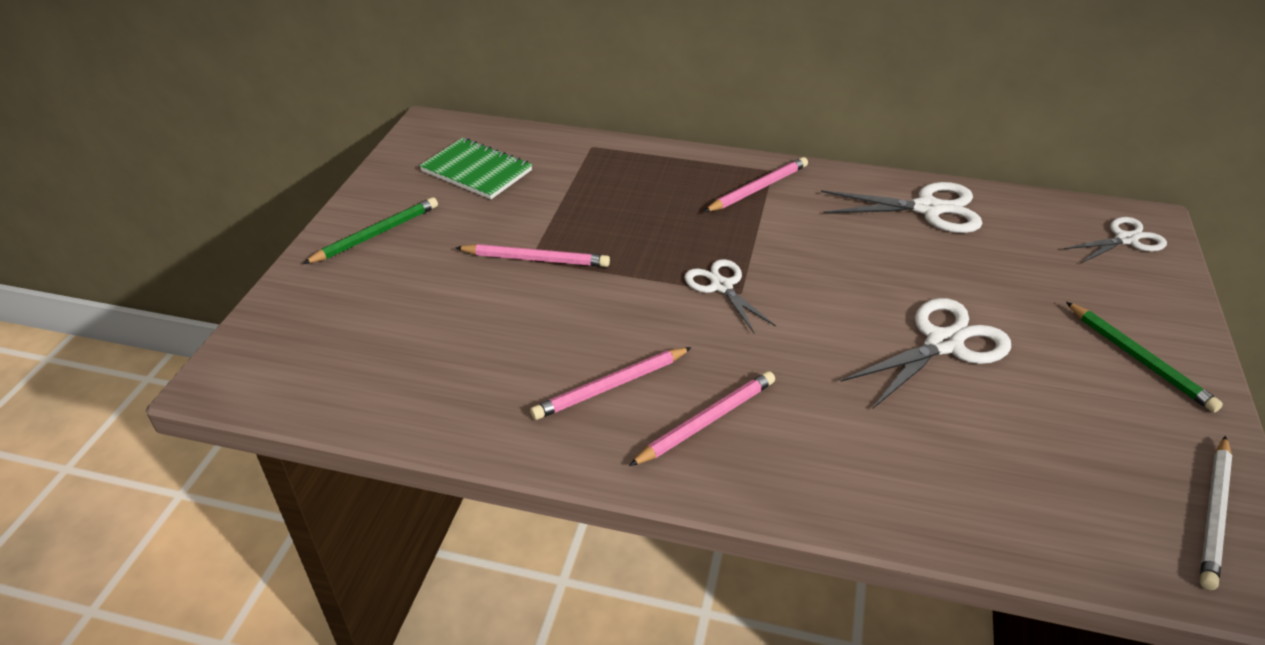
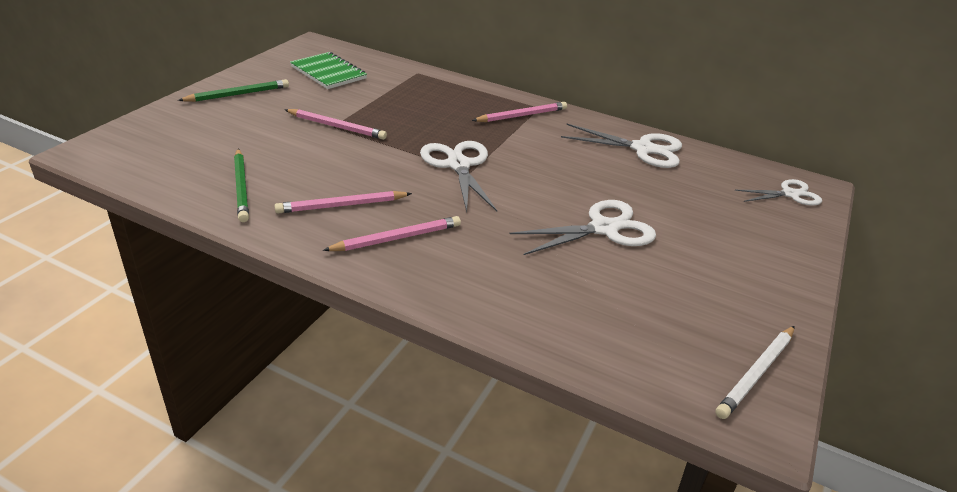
camera: 10 degrees right, 5 degrees down
white scissors [684,259,776,333] -> white scissors [420,141,497,212], size x1.54
green pencil [1066,302,1223,413] -> green pencil moved to [234,149,249,222]

